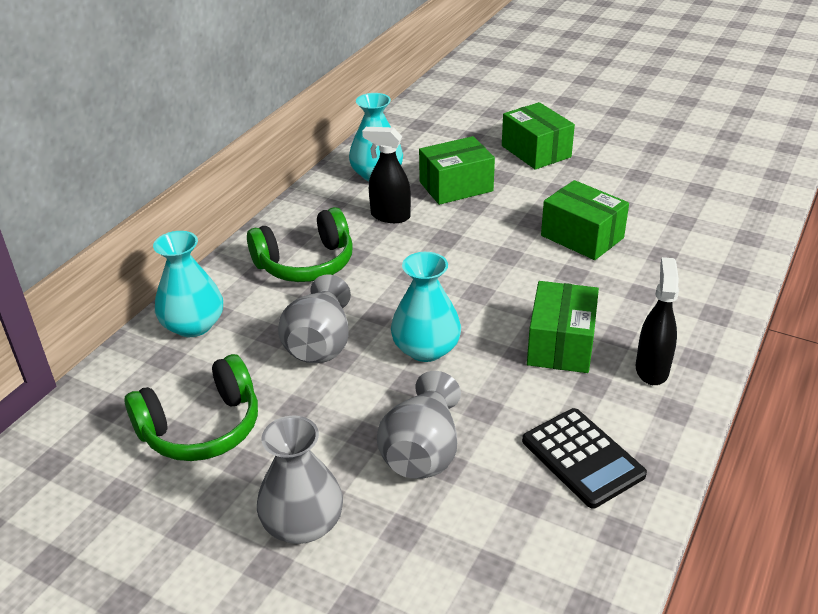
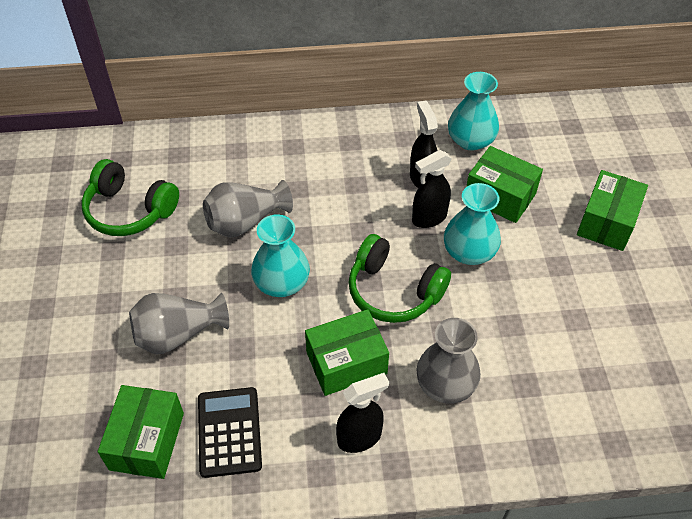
camera: 55 degrees right, 15 degrees up
turquoise vase [153,231,223,337] -> turquoise vase moved to [444,183,501,265]
green headphones [247,207,353,282] -> green headphones moved to [349,234,451,323]
grey vase [257,415,343,544] -> grey vase moved to [416,318,481,404]
black calculator [522,408,647,509] -> black calculator turned 150 degrees clockwise [198,387,262,478]
green box [541,180,629,260] -> green box moved to [98,385,184,479]
none -> black spray bottle [412,150,452,228]

